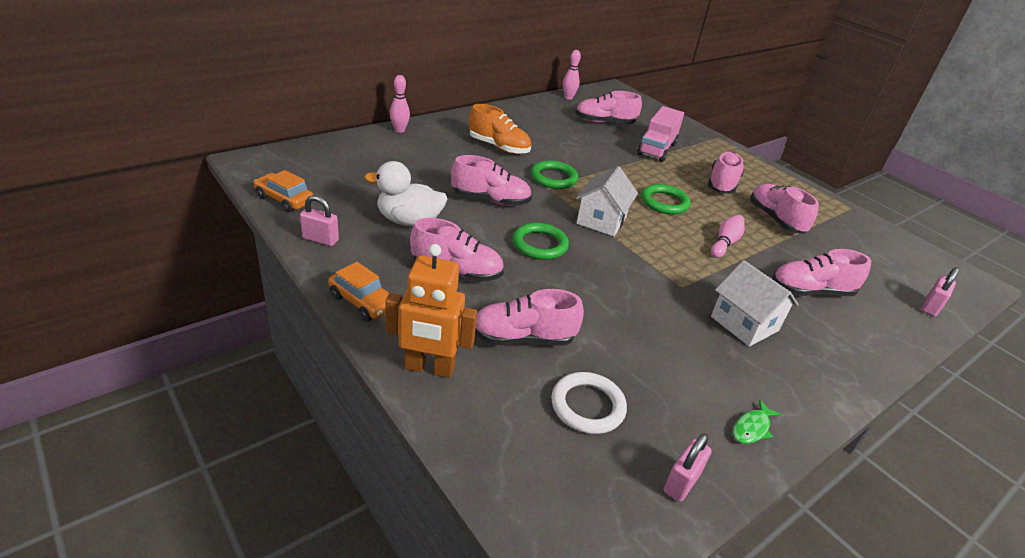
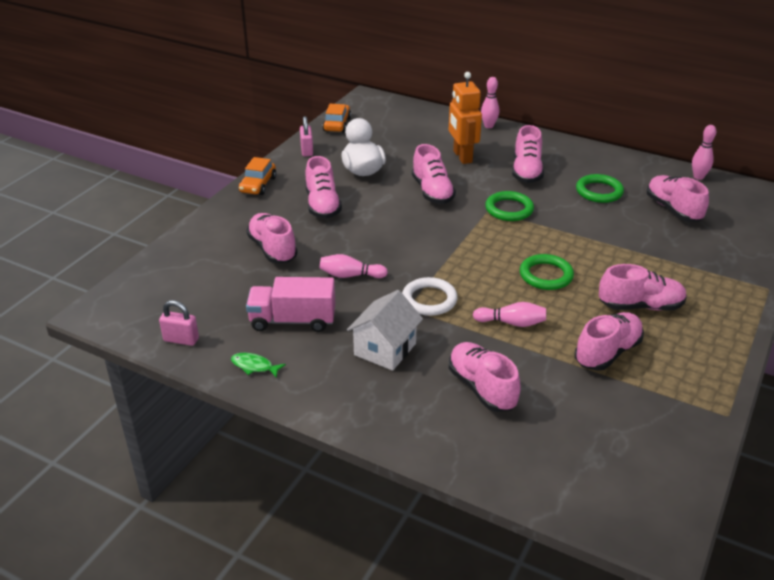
camera: 70 degrees right, 0 degrees up
orange robot [385,244,477,378] -> orange robot moved to [449,72,482,164]
orange shoe [469,104,531,154] -> pink shoe [512,125,544,183]
green ring [513,223,569,260] -> green ring moved to [576,174,624,203]
white ring [551,372,627,434] -> white ring moved to [402,277,458,316]
white house [576,166,638,236] -> none
pink truck [637,106,684,162] -> pink truck moved to [246,277,335,332]
pink padlock [921,267,959,317] -> none
none -> pink bowling pin [319,254,388,278]

